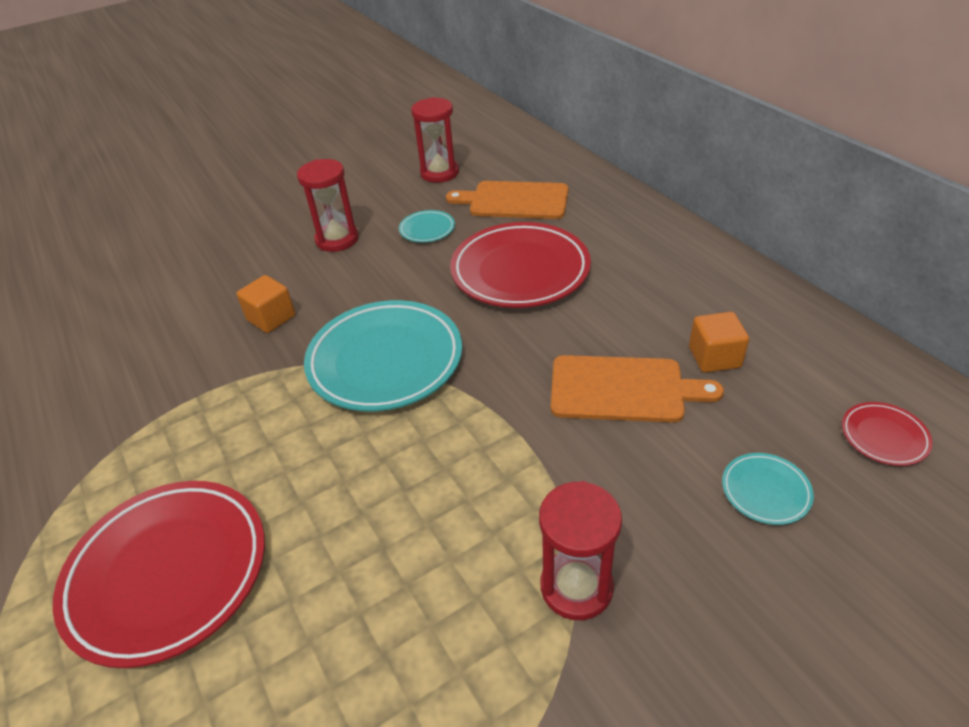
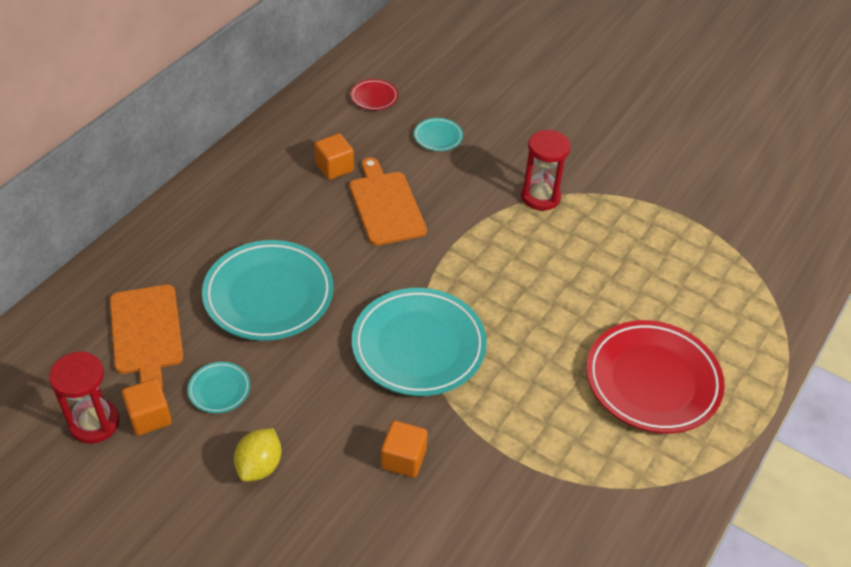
camera: 120 degrees left, 5 degrees up
red hourglass [297,159,359,252] -> yellow lemon [234,428,281,482]
red plate [450,222,591,308] -> turquoise plate [202,240,334,341]
none -> orange cube [122,378,172,435]

